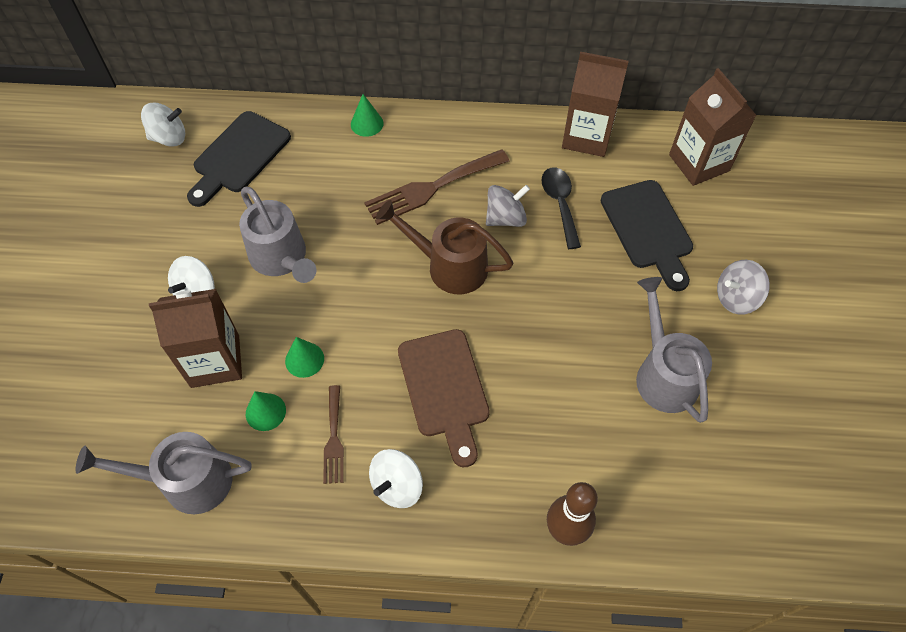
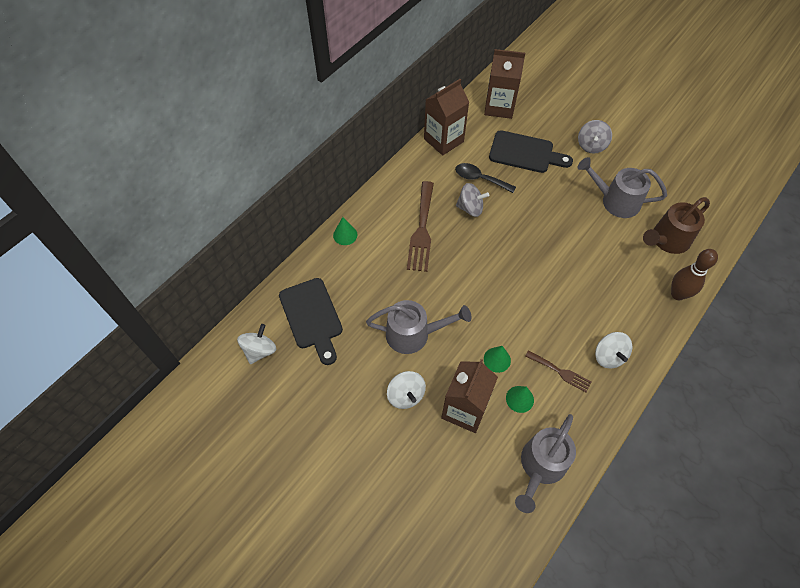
camera: 55 degrees left, 0 degrees up
brown watering can [376,200,513,294] -> brown watering can moved to [643,197,710,254]
brown cutting board [398,329,490,467] -> none
grey spinning top [486,185,530,227] -> grey spinning top turned 90 degrees clockwise [456,183,489,217]

